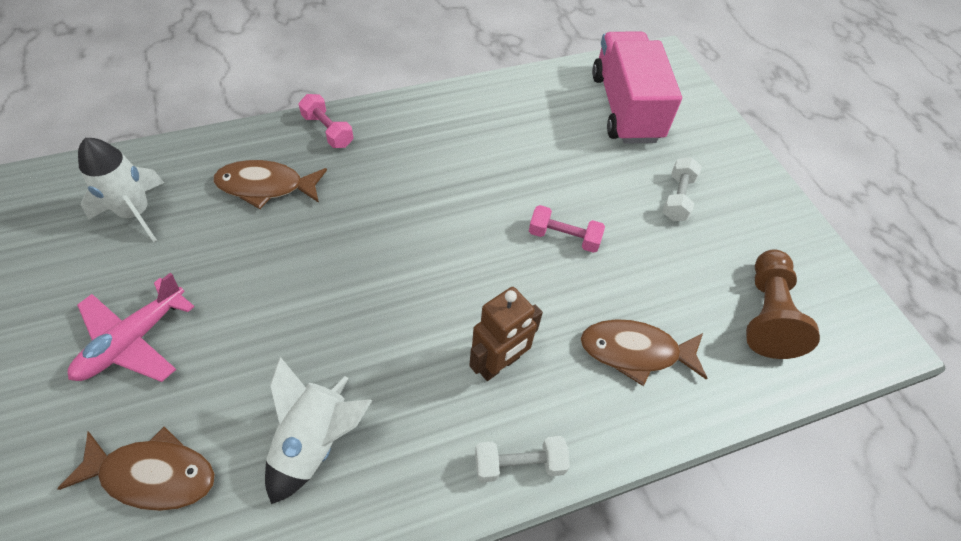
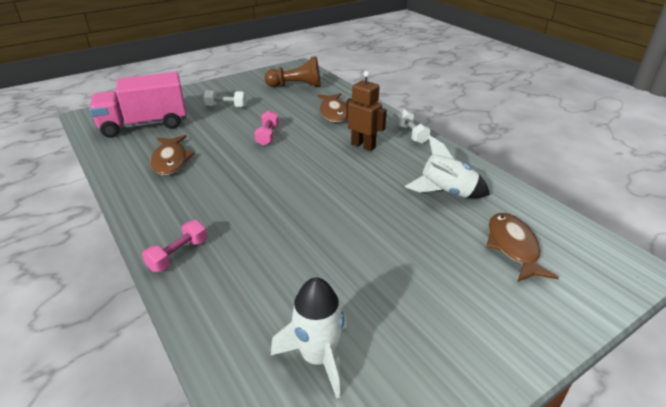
camera: 100 degrees left, 20 degrees down
pink plane [68,273,195,382] -> none
brown fish [214,160,327,209] -> brown fish moved to [151,135,195,175]

